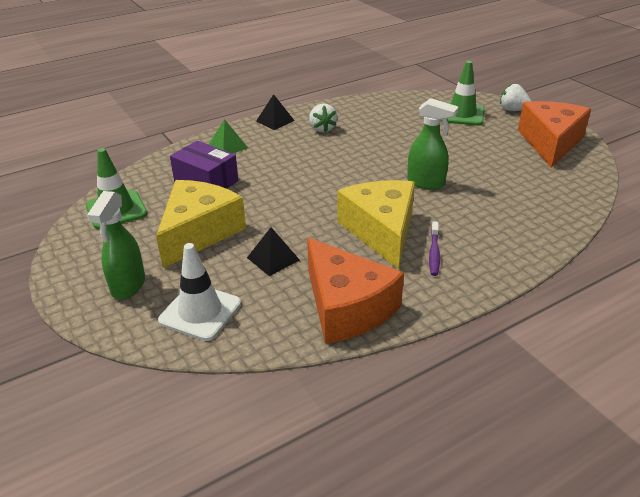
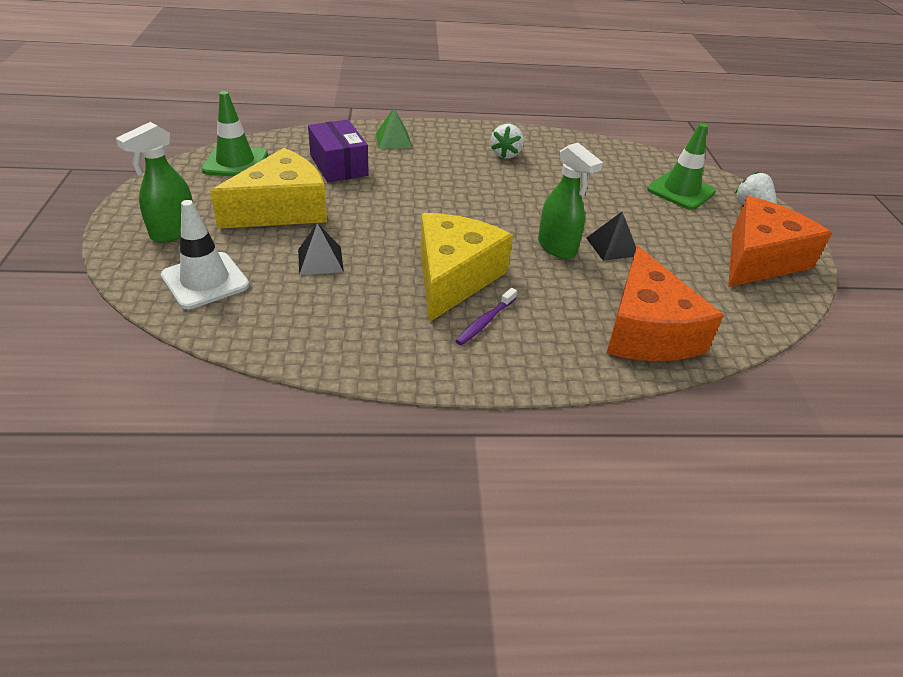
camera: 25 degrees right, 5 degrees up
black pyramid [256,94,295,130] -> black pyramid moved to [586,212,636,261]
orange cheese [307,238,404,344] -> orange cheese moved to [606,246,724,361]

